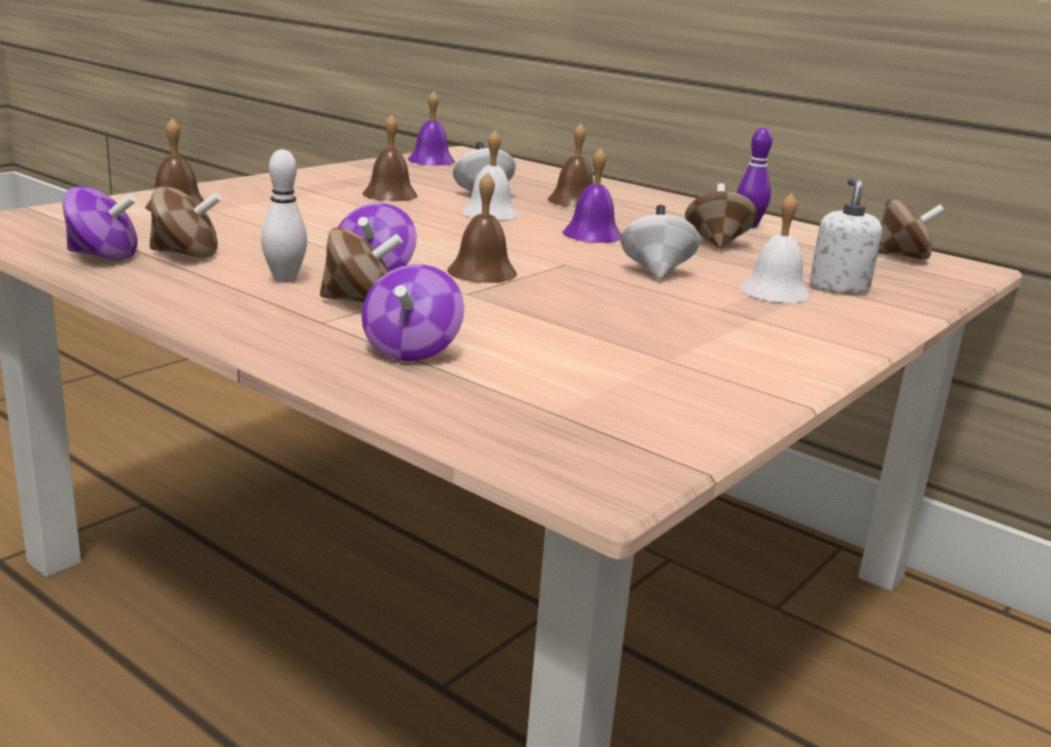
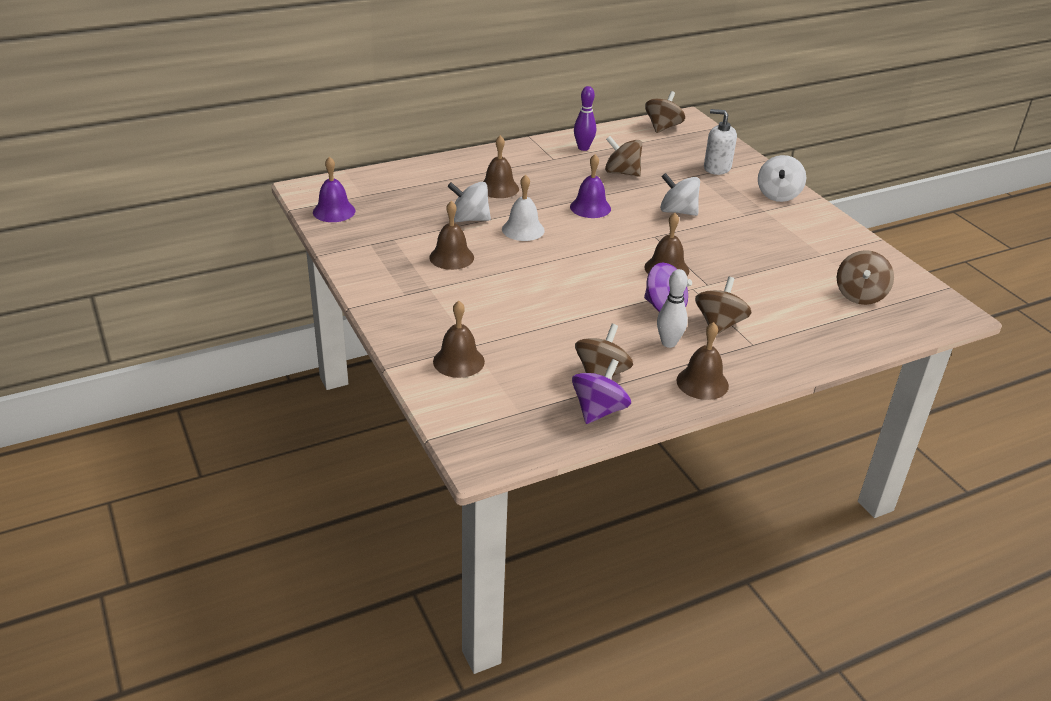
camera: 65 degrees left, 15 degrees up
purple spinning top [362,264,464,361] -> none
white bell [740,193,810,303] -> none
none -> brown bell [676,322,729,400]
none -> white spinning top [758,155,806,202]
none -> brown spinning top [837,250,894,305]

